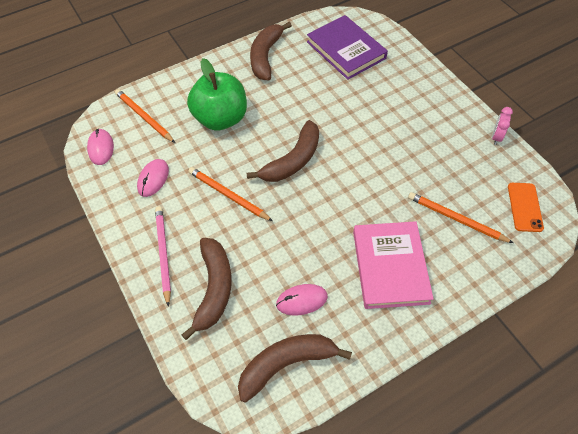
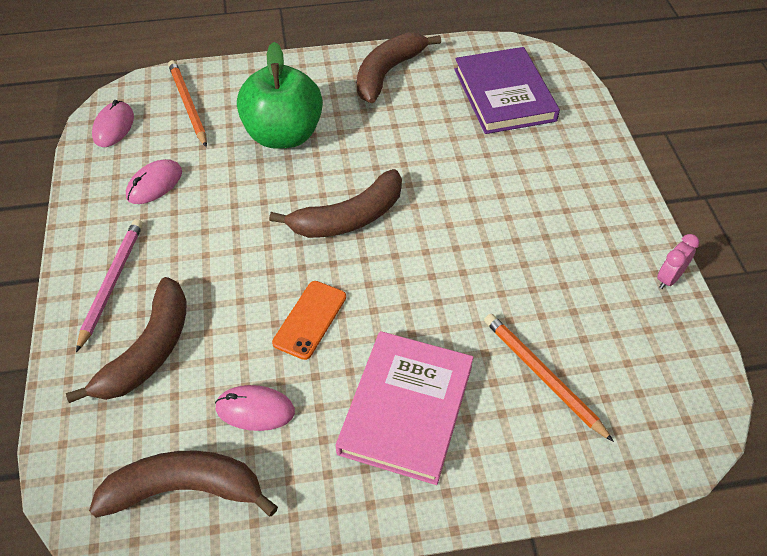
camera: 20 degrees right, 5 degrees down
orange pencil [188,167,273,221] -> none
orange phone [508,183,544,232] -> orange phone moved to [272,281,346,360]

